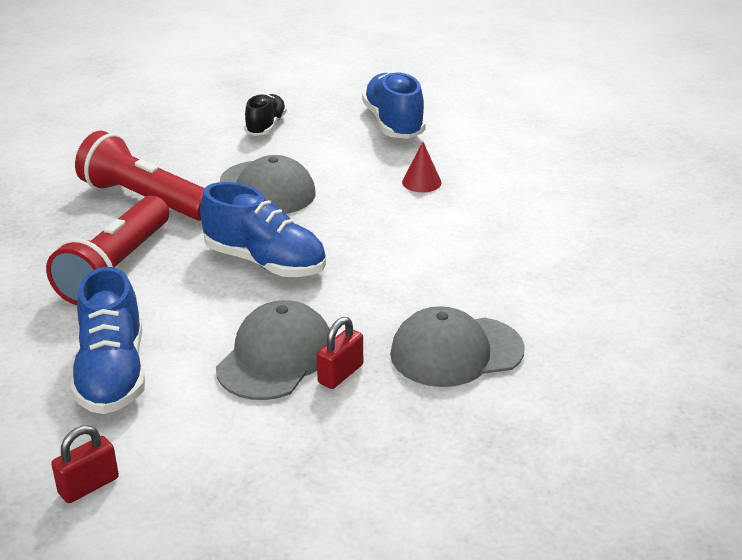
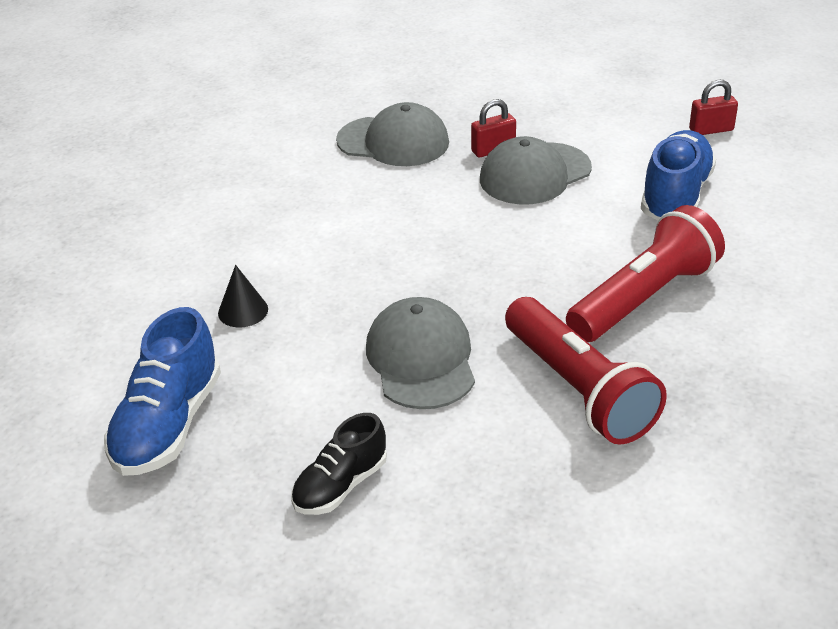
camera: 150 degrees left, 5 degrees up
blue shoe [200,182,326,277] -> none
red cone [402,142,442,192] -> black cone [218,265,268,327]

